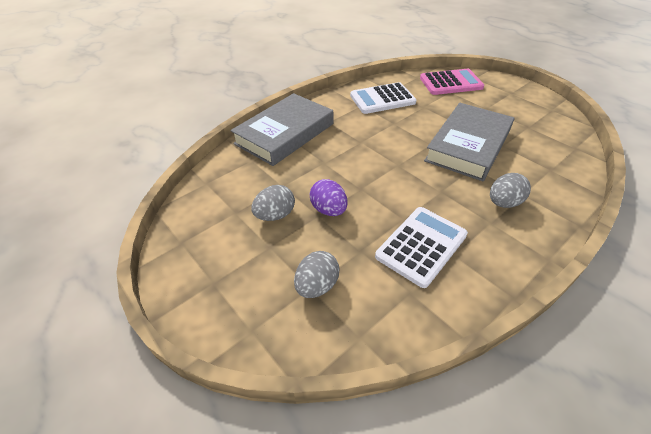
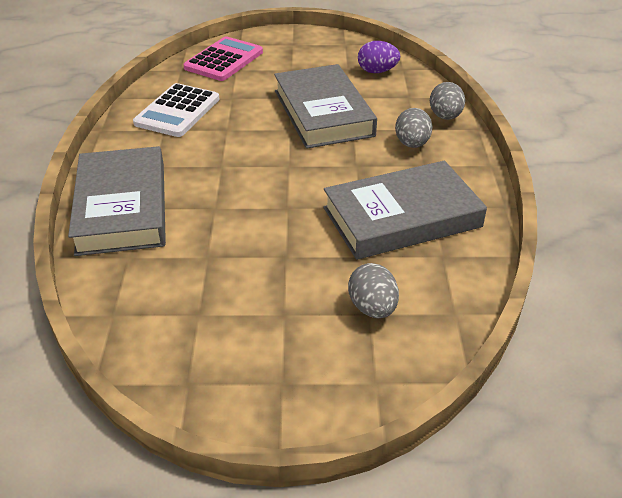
camera: 50 degrees left, 5 degrees down
grey egg [251,185,295,221] -> grey egg moved to [430,82,465,120]
purple egg [310,179,348,216] -> purple egg moved to [358,41,400,73]
white calculator [375,207,468,288] -> grey book [323,161,487,260]

